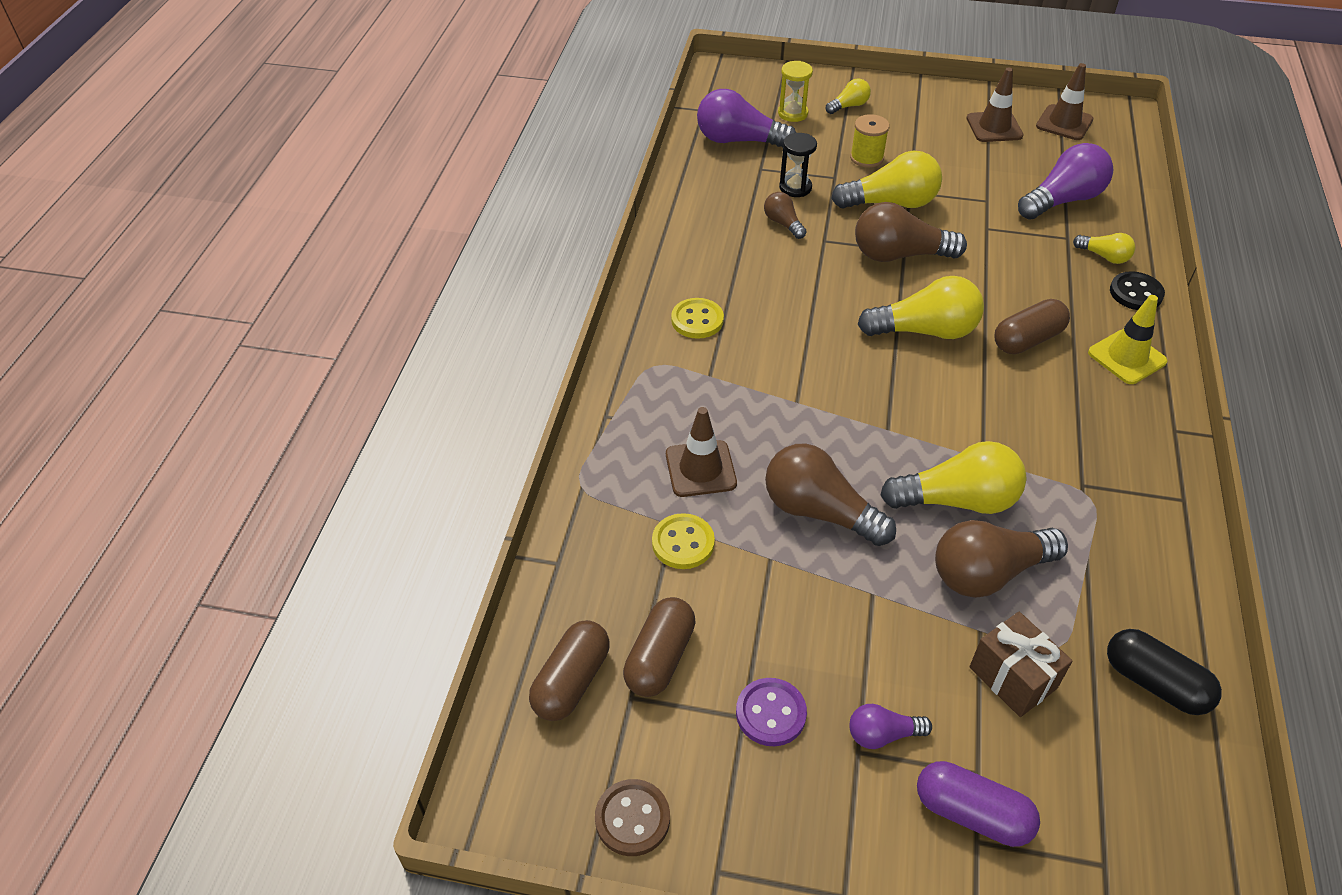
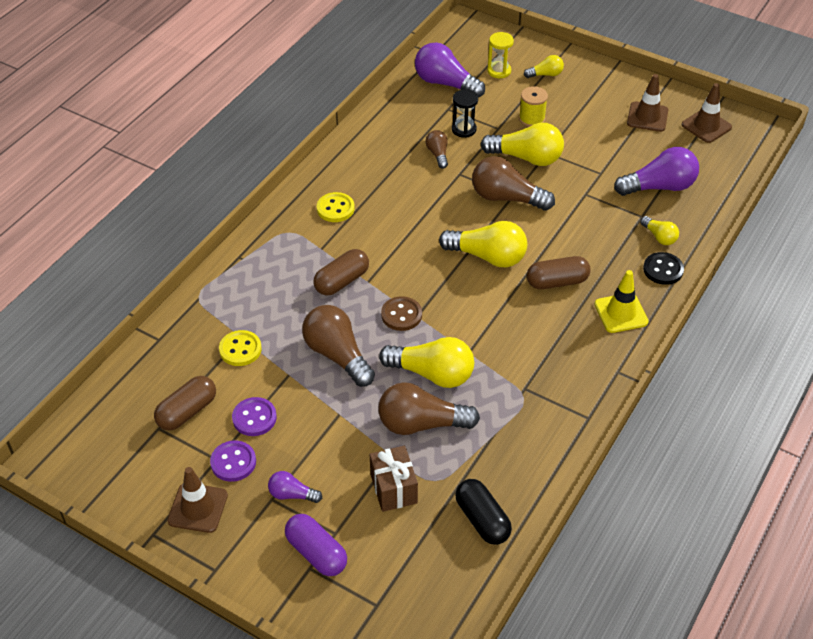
camera: 20 degrees right, 0 degrees up
brown capsule [529,620,610,721] -> brown capsule moved to [313,249,369,296]
brown button [595,779,670,856] -> brown button moved to [381,296,422,331]
brown traffic cone [666,407,737,497] -> brown traffic cone moved to [167,467,228,533]
none -> purple button [232,397,277,436]

